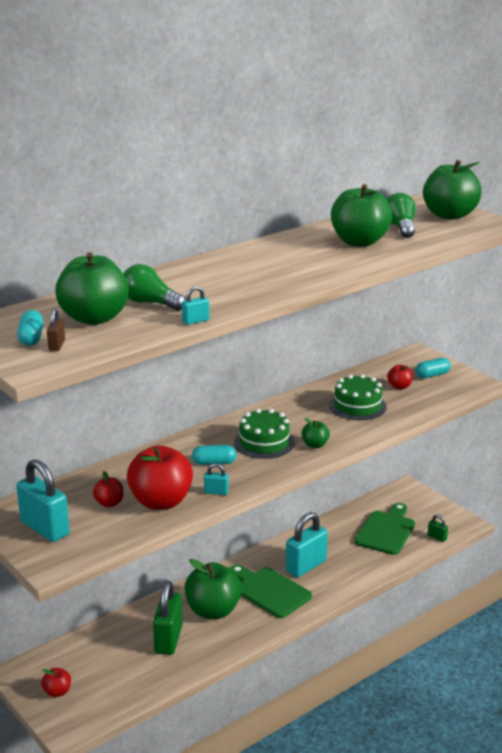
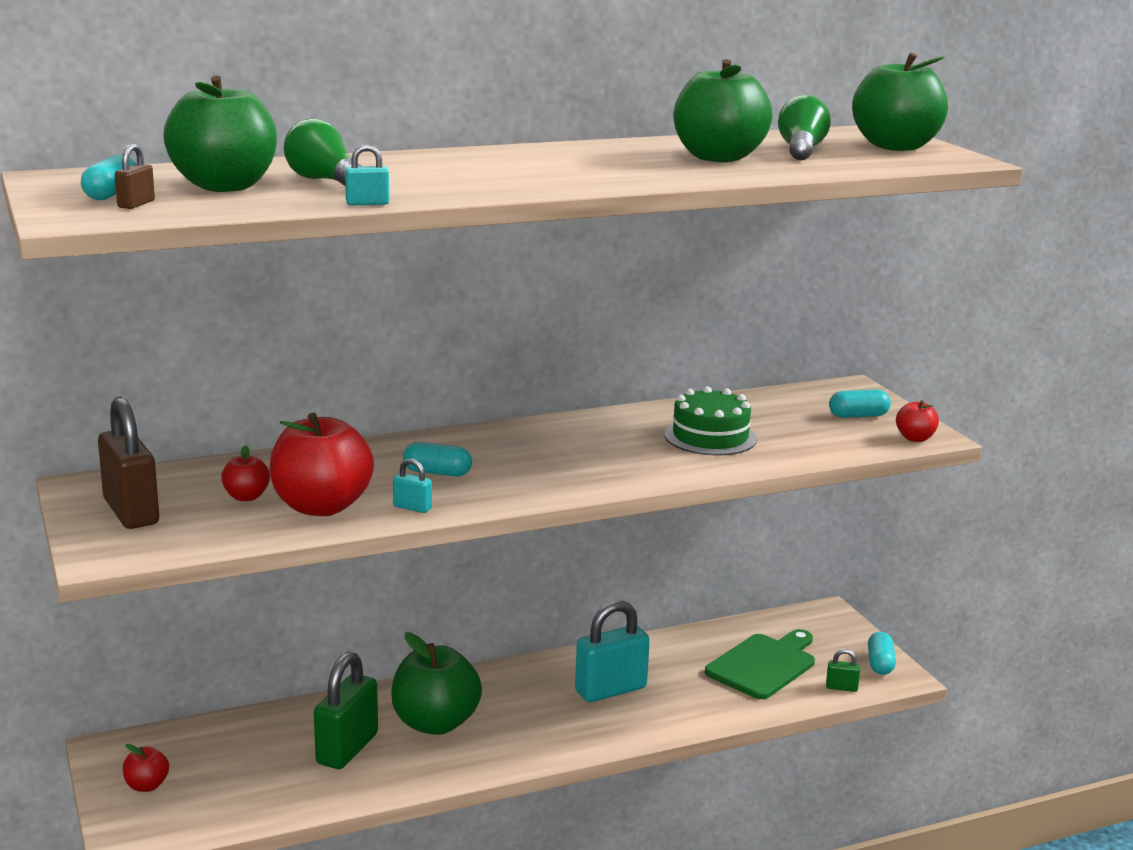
camera: 15 degrees right, 5 degrees down
turquoise padlock [17,459,70,542] -> brown padlock [98,397,159,529]
green cutting board [230,564,312,618] -> none
green cake [234,408,295,459] -> none
green apple [302,418,330,448] -> none
red apple [387,364,413,389] -> red apple moved to [896,400,939,442]
green padlock [428,515,448,542] -> green padlock turned 45 degrees counterclockwise [826,649,860,692]
none -> turquoise capsule [868,632,896,675]

